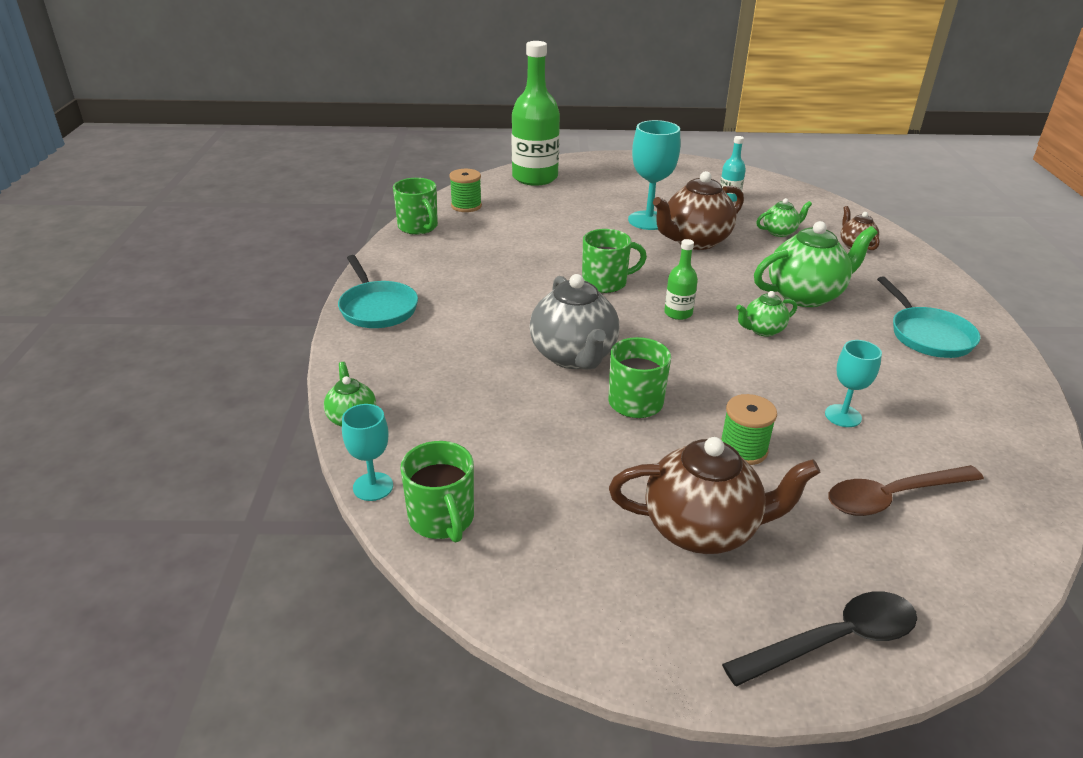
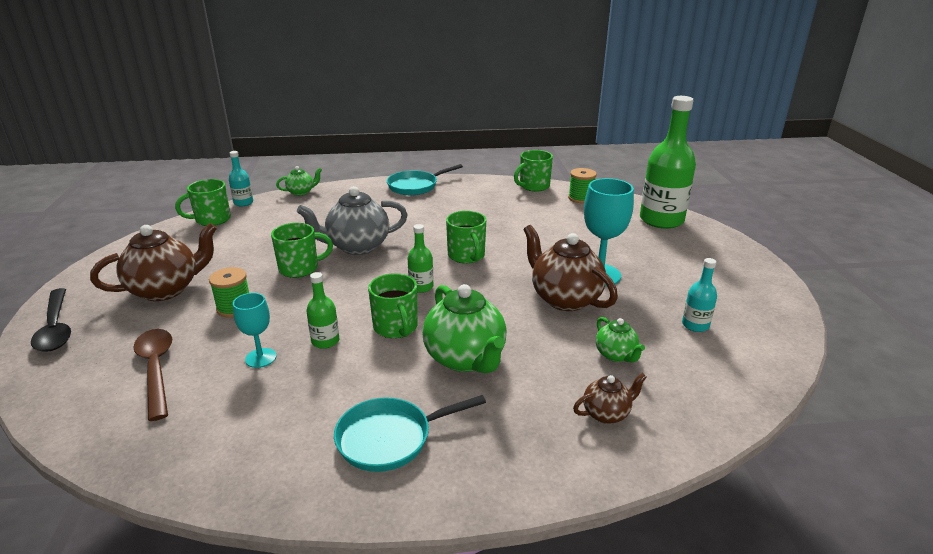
camera: 85 degrees right, 5 degrees down
turquoise goblet [342,404,393,501] -> turquoise bottle [229,151,253,206]
brown teapot [609,437,820,554] -> brown teapot turned 120 degrees counterclockwise [90,223,217,301]
green teapot [736,291,797,337] -> green mug [368,273,418,338]
none -> green bottle [306,272,339,349]

